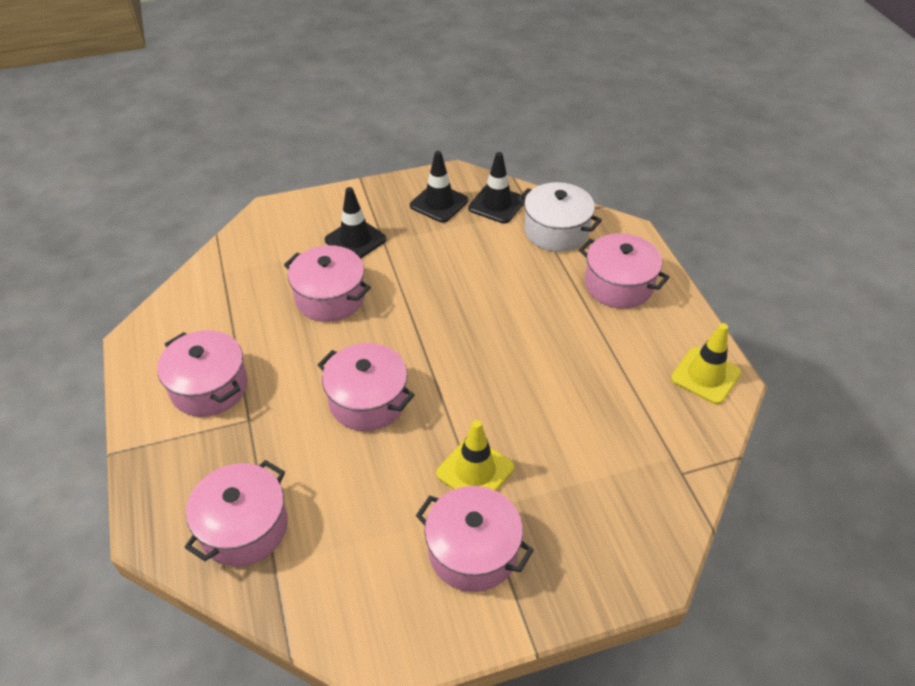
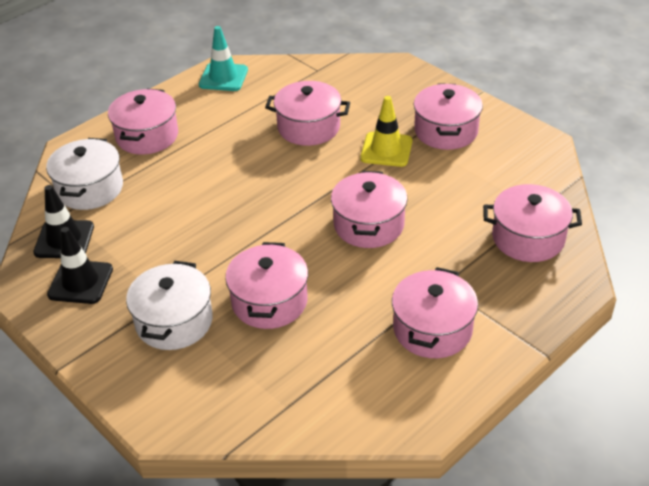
camera: 115 degrees left, 5 degrees down
black traffic cone [324,187,387,259] -> white pot [126,261,213,350]
yellow traffic cone [671,323,741,404] -> turquoise traffic cone [199,26,248,91]
none -> pink pot [265,81,350,146]

